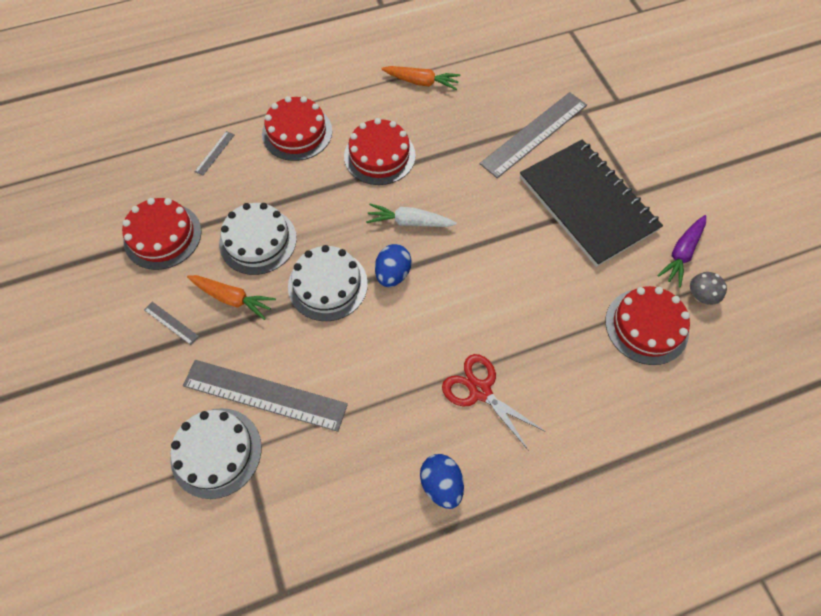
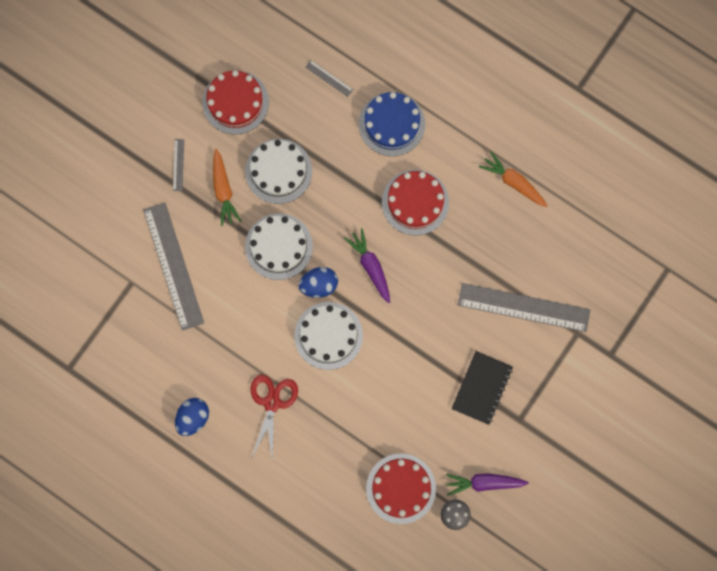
camera: 55 degrees right, 15 degrees up
white cake [170,408,262,499] -> white cake moved to [294,302,363,370]
grey ruler [195,131,235,175] -> grey ruler turned 45 degrees clockwise [305,60,353,97]
red cake [262,96,332,161] -> blue cake [359,92,425,156]
white carrot [366,204,457,227] -> purple carrot [344,228,390,303]
orange carrot [381,66,460,90] -> orange carrot turned 150 degrees clockwise [479,151,548,207]
black notebook [520,140,663,267] -> black notebook [451,351,513,425], size x0.55

